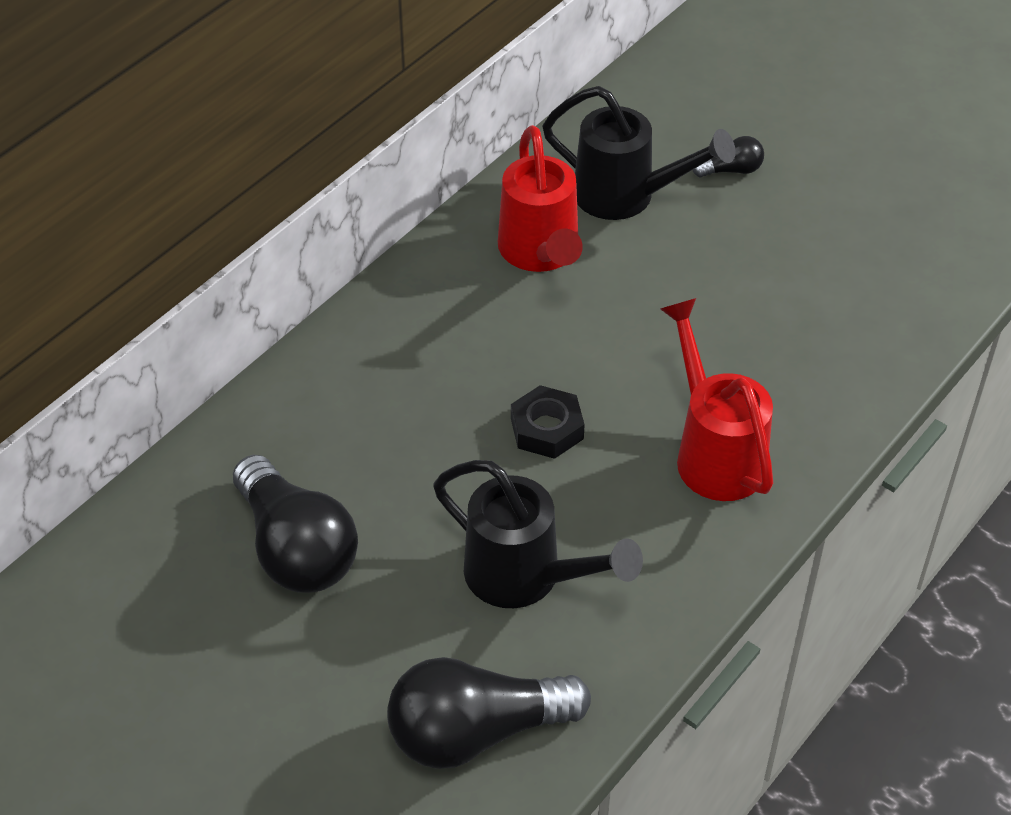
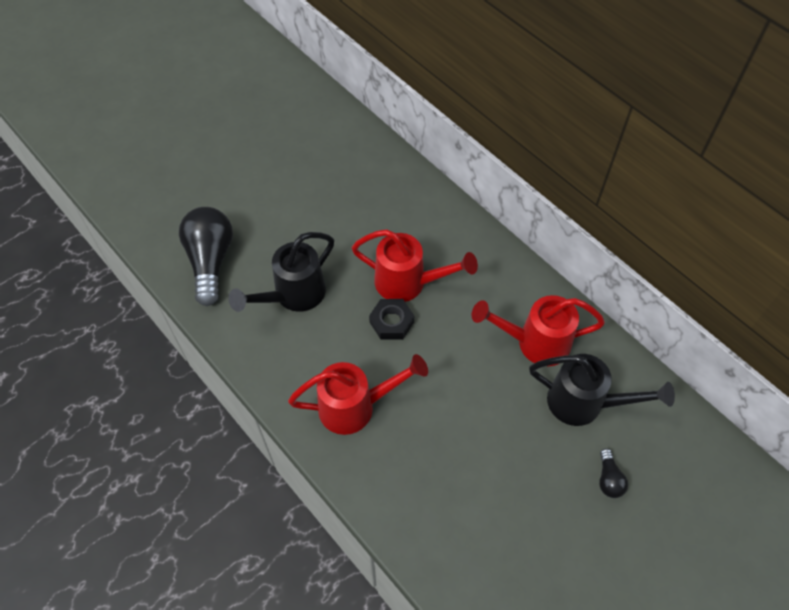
camera: 100 degrees right, 10 degrees up
black light bulb [233,455,358,592] -> none
black watering can [542,86,736,220] -> black watering can turned 105 degrees counterclockwise [529,354,675,426]
none -> red watering can [352,229,478,302]

